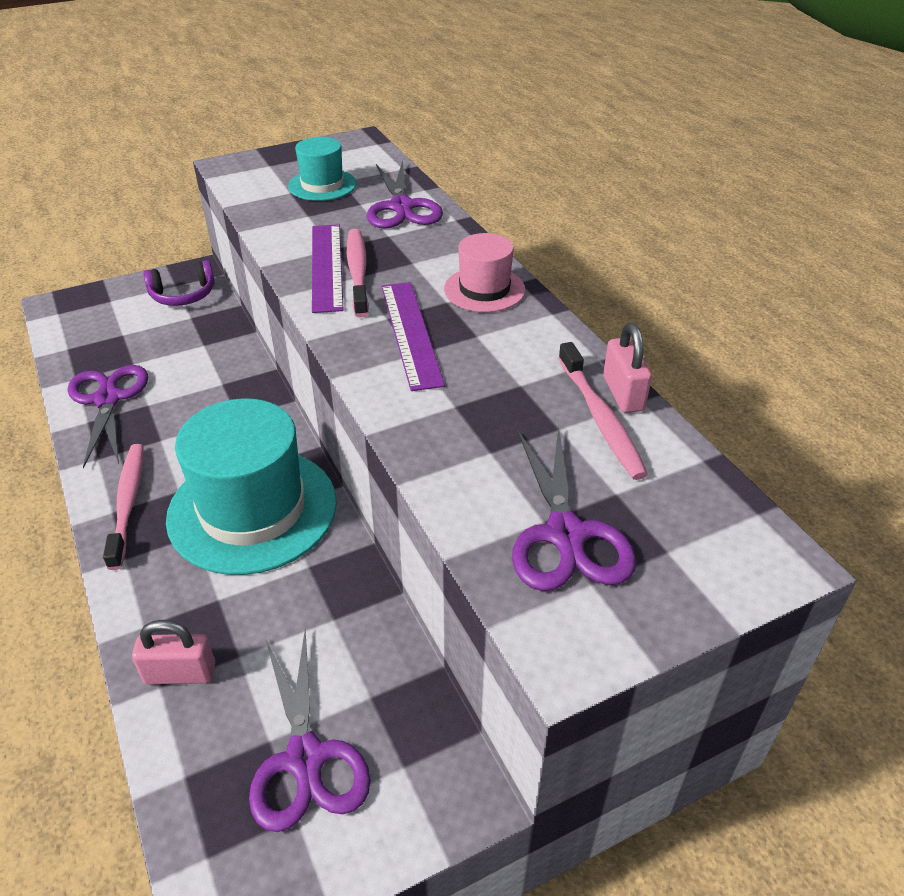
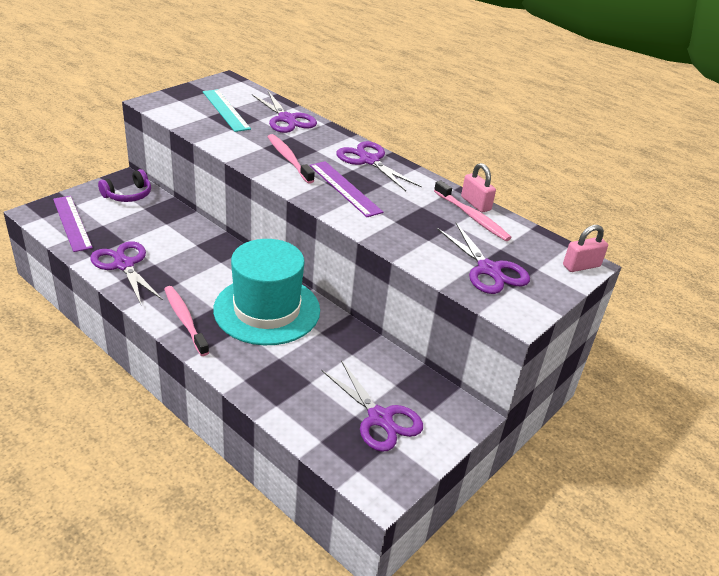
camera: 25 degrees left, 5 degrees down
pink padlock [132,620,215,684] -> pink padlock moved to [563,225,608,272]
turquoise hat [288,137,357,201] -> turquoise ruler [203,89,251,132]
purple ruler [312,224,344,313] -> purple ruler moved to [53,196,93,252]
pink hat [444,233,525,312] -> purple scissors [336,141,422,191]

